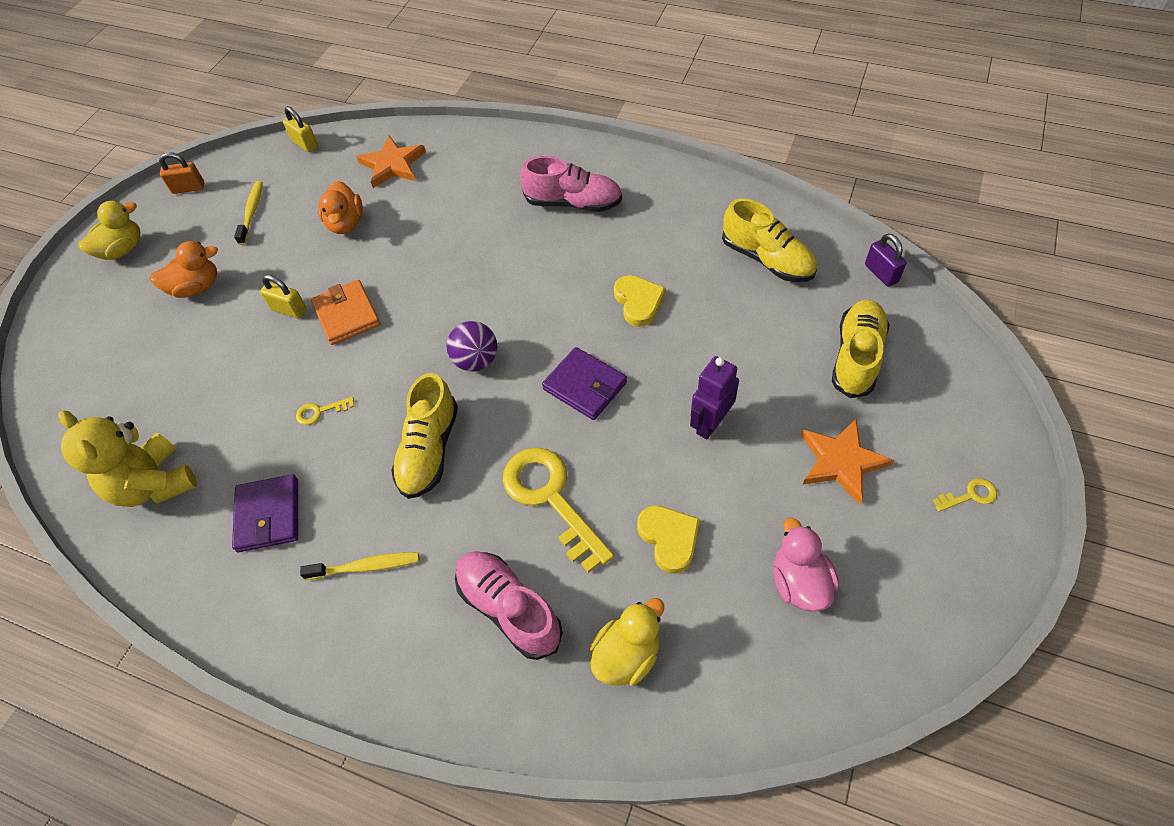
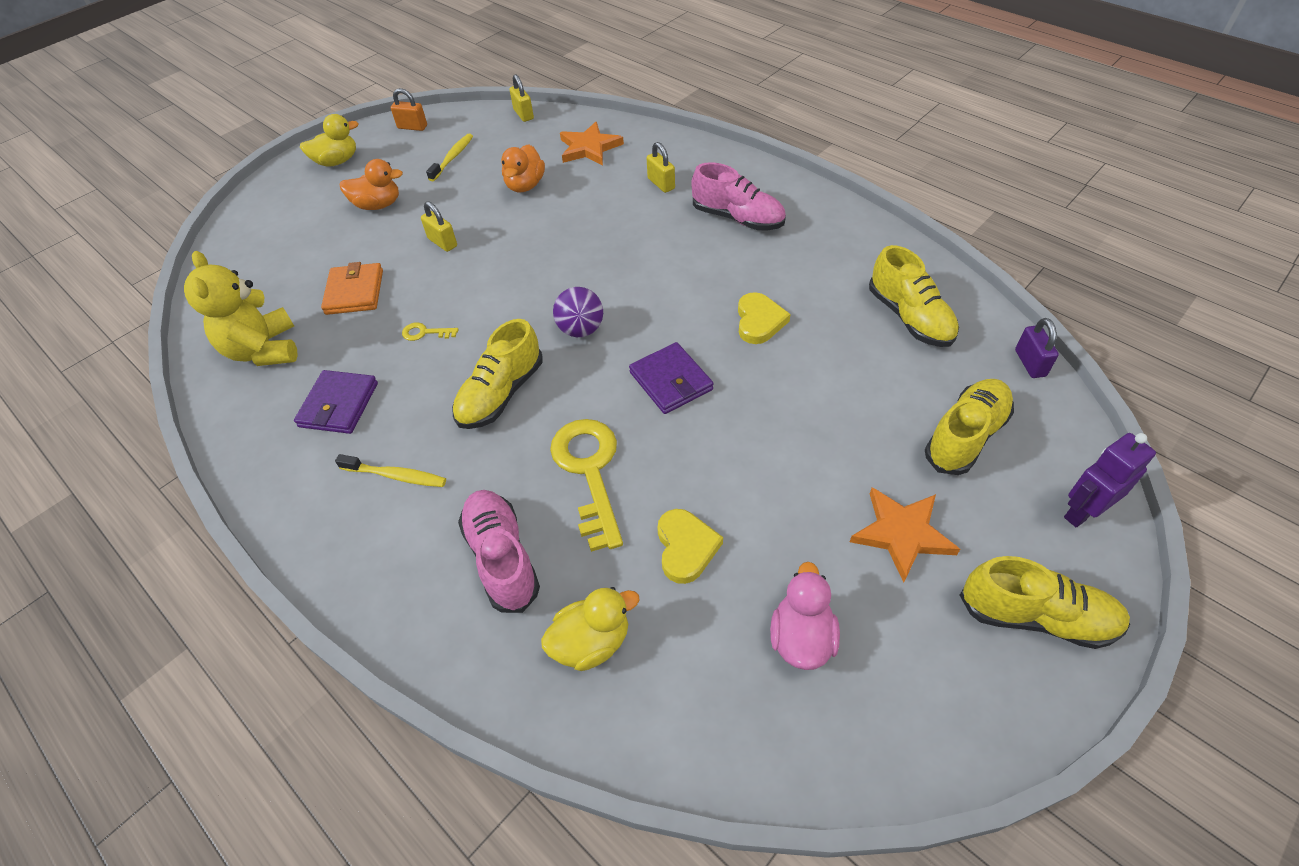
camera: 20 degrees right, 5 degrees down
orange wallet [311,280,380,345] -> orange wallet moved to [321,262,383,315]
purple robot [690,356,739,439] -> purple robot moved to [1064,433,1156,527]
yellow key [933,478,997,512] -> yellow shoe [960,556,1130,649]
none -> yellow padlock [647,142,675,193]

